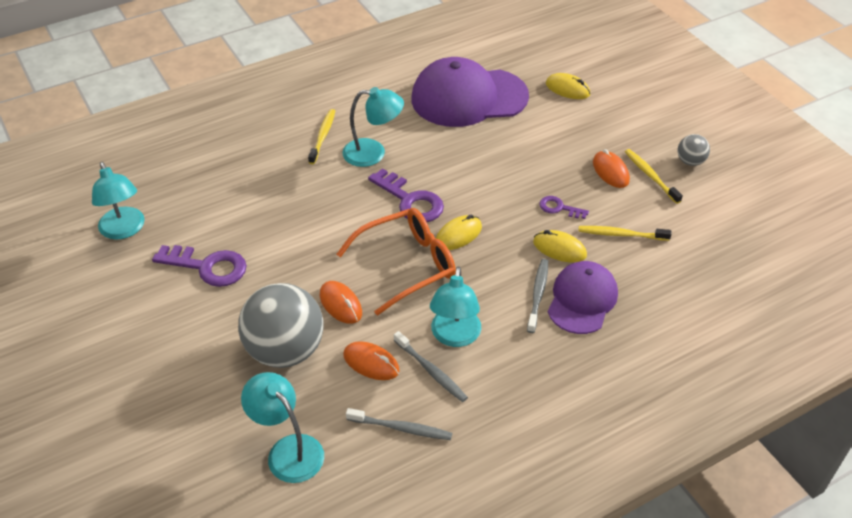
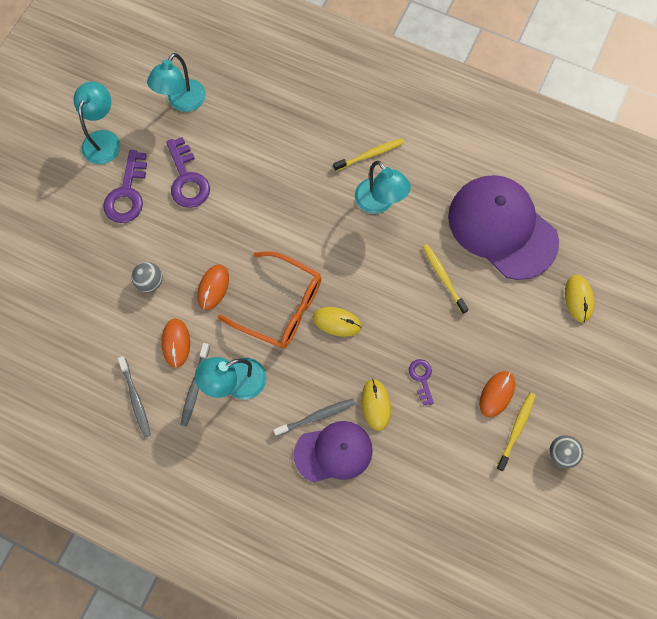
camera: 55 degrees right, 25 degrees up
grey ball [238,283,324,368] -> grey ball [131,262,163,292], size x0.46
turquoise lamp [241,372,324,483] -> turquoise lamp moved to [74,82,120,164]
purple key [368,168,444,222] -> purple key moved to [103,150,147,223]
yellow toothbrush [579,226,672,241] -> yellow toothbrush moved to [423,244,469,314]

